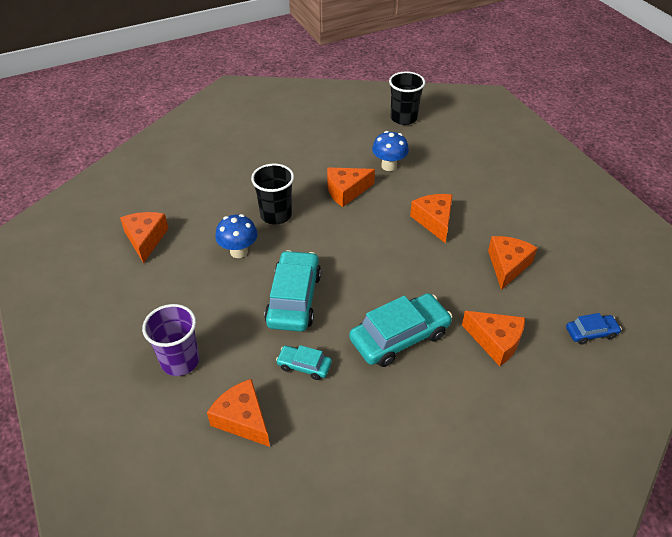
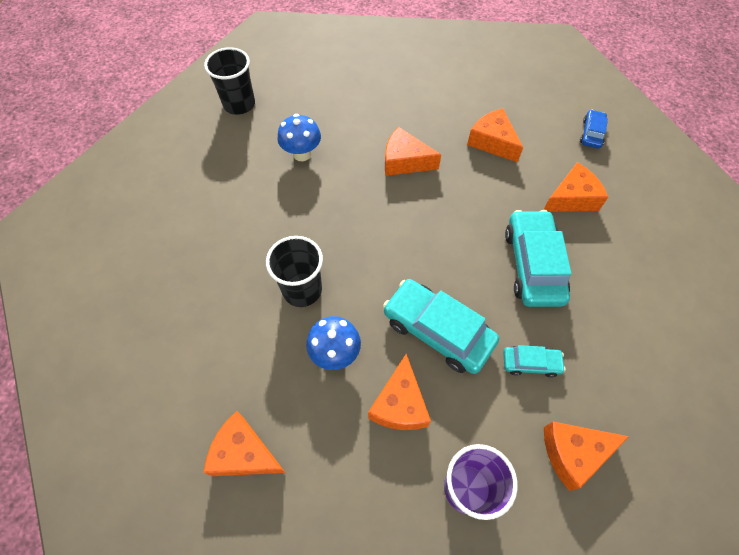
camera: 60 degrees left, 15 degrees up
turquoise car [276,345,332,380] -> turquoise car turned 135 degrees counterclockwise [503,345,566,378]
orange cheese [327,167,375,207] -> orange cheese moved to [368,354,431,430]

